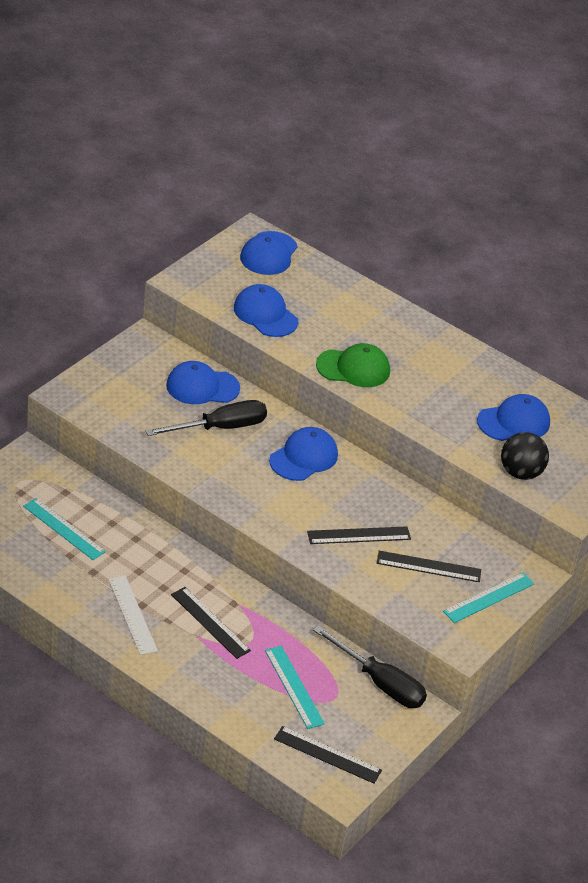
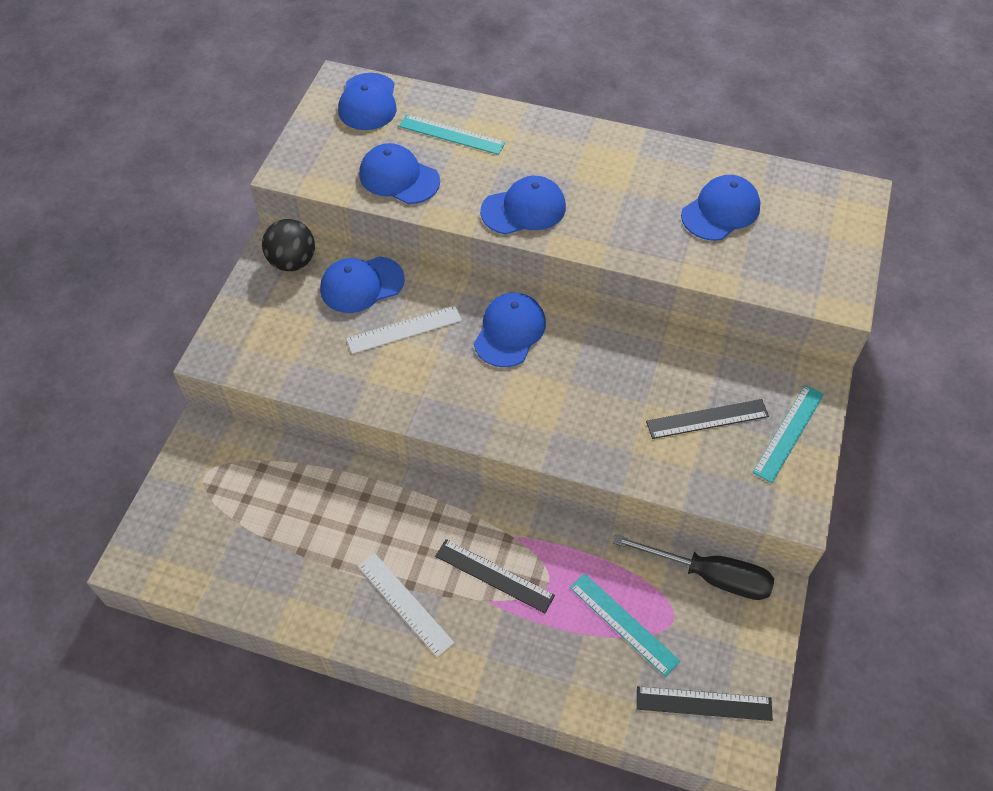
camera: 15 degrees left, 15 degrees up
turquoise ruler [23,498,106,560] -> turquoise ruler moved to [399,114,506,155]
black screwdriver [145,400,267,436] -> white ruler [346,306,462,354]
black ruler [307,526,411,544] -> none
green cap [316,343,390,387] -> blue cap [480,176,566,235]
black ball [501,432,549,480] -> black ball moved to [262,219,315,271]

